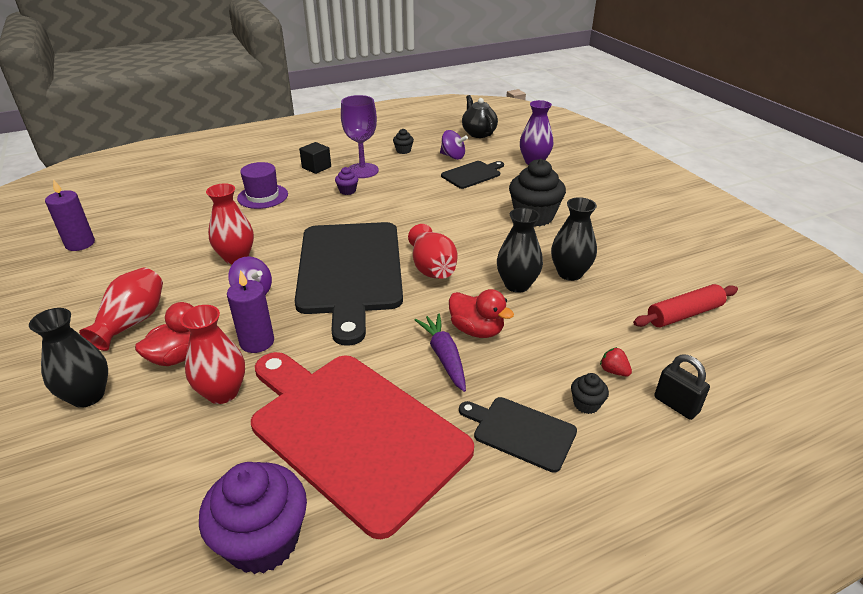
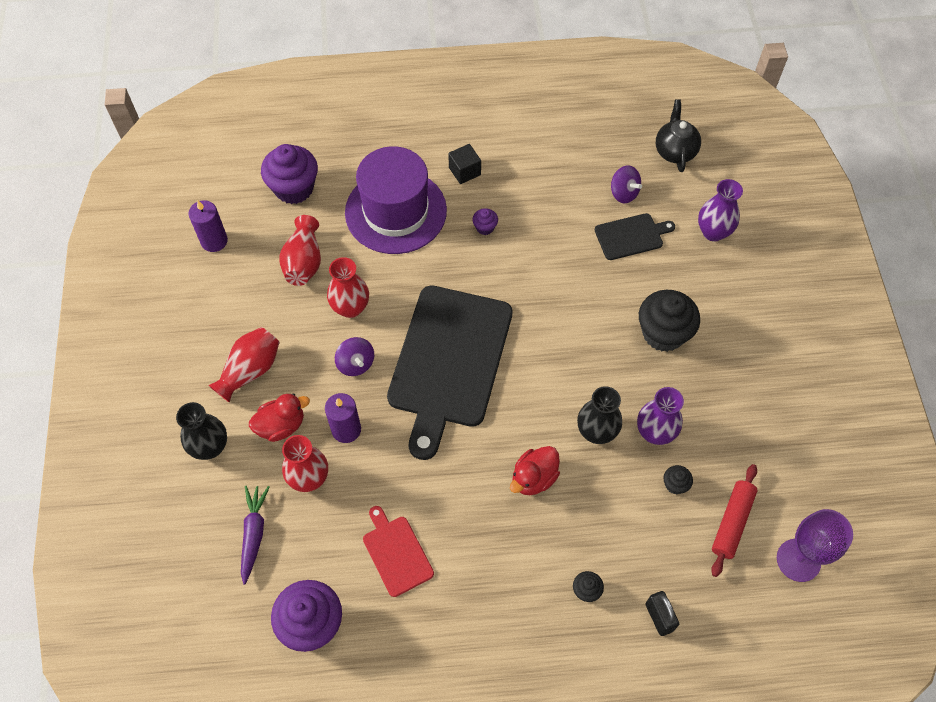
camera: 20 degrees right, 25 degrees up
purple hat [237,162,288,209] -> purple hat [345,146,447,254], size x1.90
red cutting board [251,352,474,539] -> red cutting board [363,506,434,597], size x0.46
purple goblet [341,95,379,178] -> purple goblet moved to [777,509,853,582]
black cupcake [393,129,414,154] -> black cupcake moved to [663,465,693,495]
red vase [408,224,458,279] -> red vase moved to [279,215,321,286]
purple carrot [414,314,466,392] -> purple carrot moved to [241,486,270,585]
red duck [449,289,514,338] -> red duck turned 75 degrees clockwise [510,446,560,495]
black cutting board [459,397,577,473] -> none
black vase [551,197,597,281] -> purple vase [637,387,684,445]
red strawberry [600,347,632,376] -> none
red rolling pin [633,284,738,327] -> red rolling pin turned 60 degrees counterclockwise [711,464,758,577]
none -> purple cupcake [261,144,318,204]

